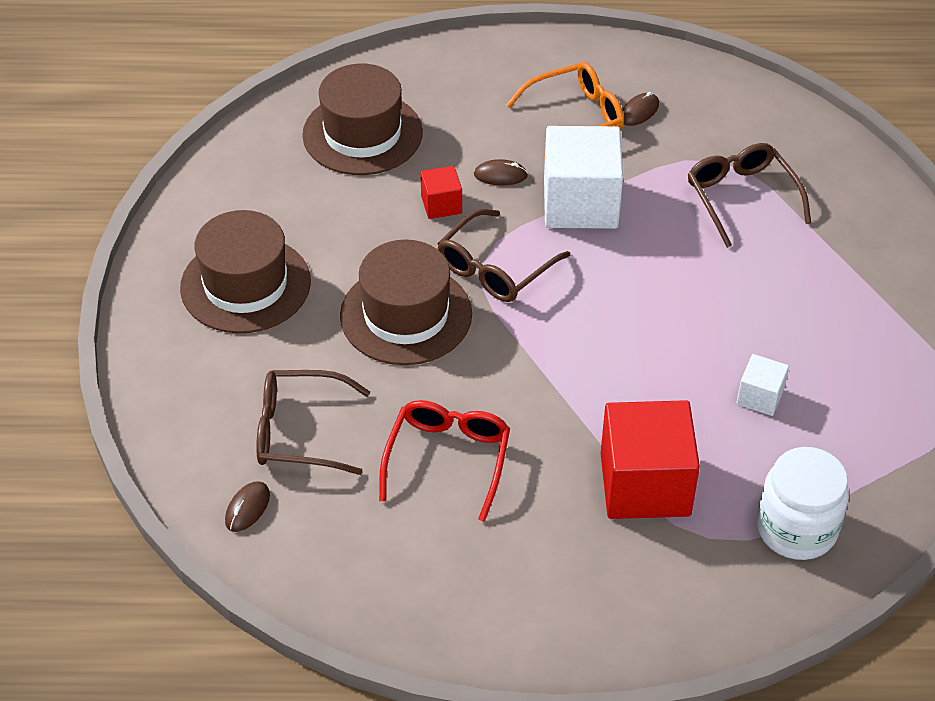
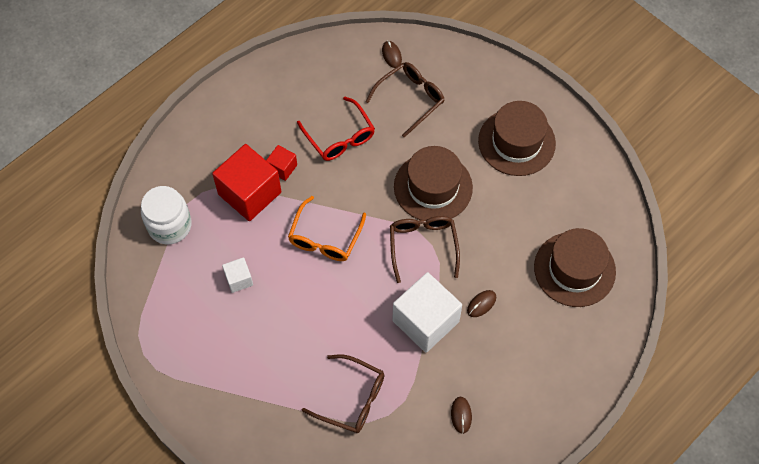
camera: 135 degrees right, 15 degrees up
red cube [420,166,462,219] -> red cube moved to [266,145,297,181]
orange glasses [506,62,624,158] -> orange glasses moved to [288,196,366,261]

